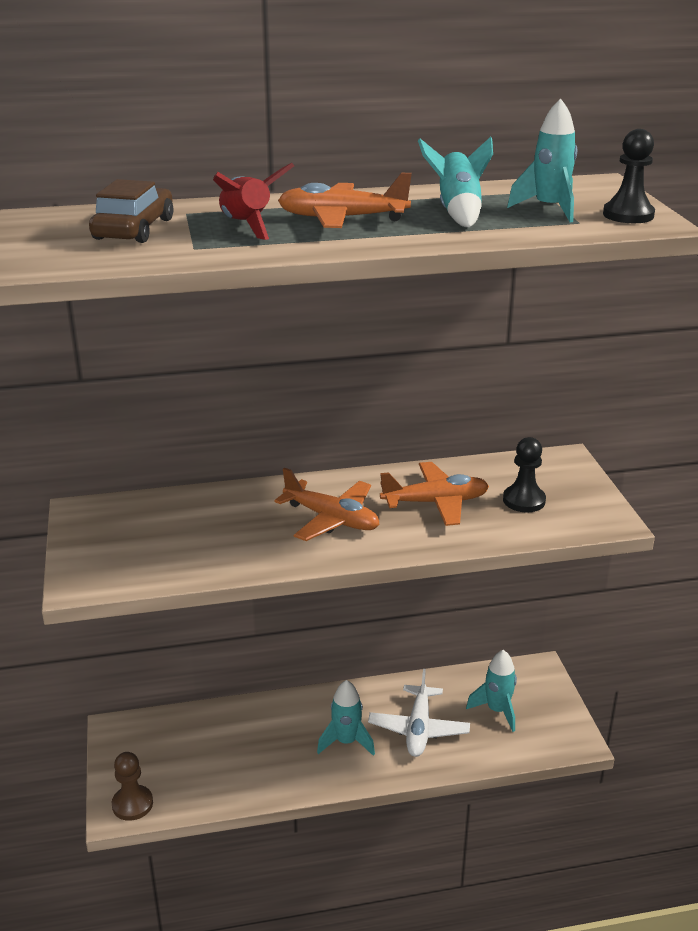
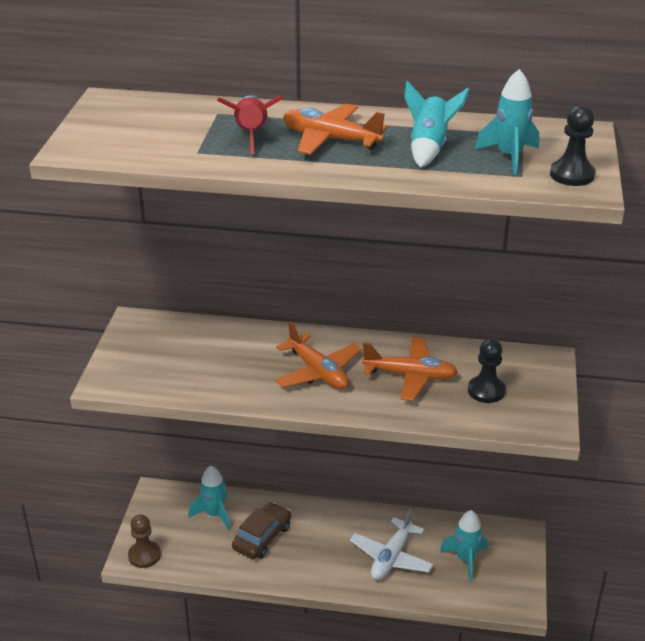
camera: 20 degrees right, 5 degrees up
brown car [89,179,173,243] -> brown car moved to [232,502,291,559]
turquoise rocket [317,680,375,756] -> turquoise rocket moved to [188,466,231,531]

